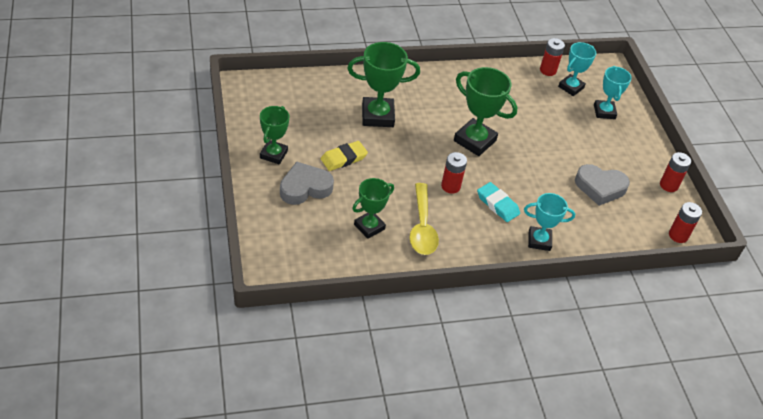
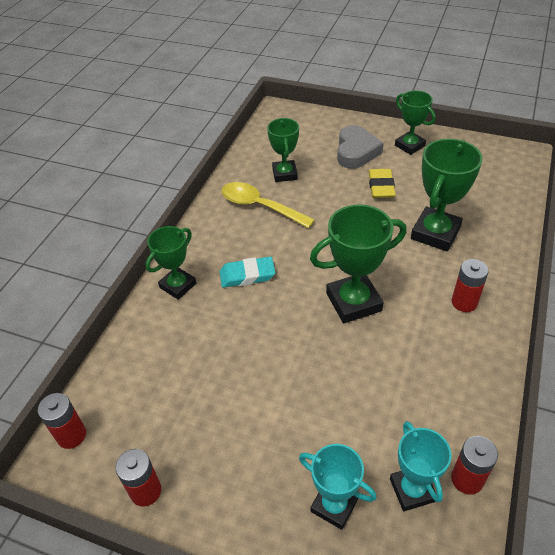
camera: 130 degrees right, 0 degrees up
red battery [441,152,467,194] -> red battery moved to [452,259,489,312]
turquoise trophy [524,193,575,251] -> green trophy [146,226,196,300]
grey heart [575,164,630,206] -> none

